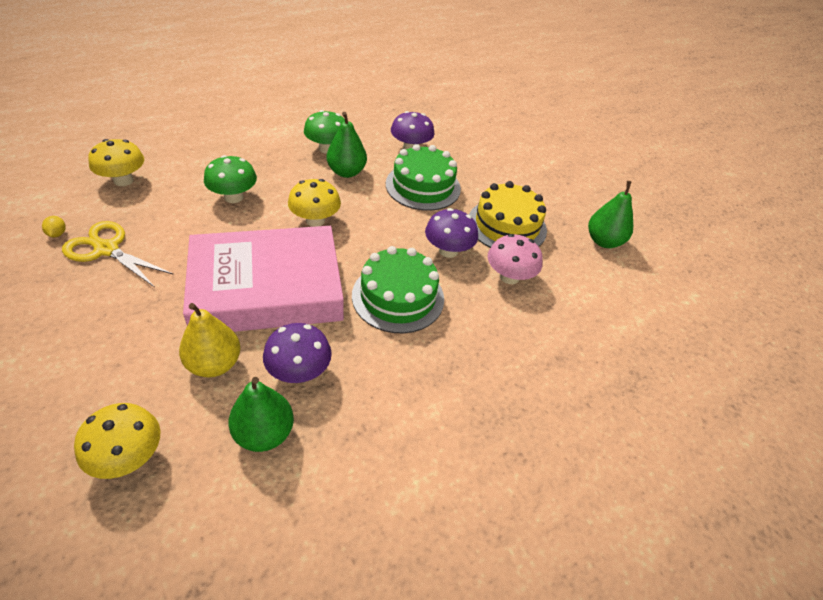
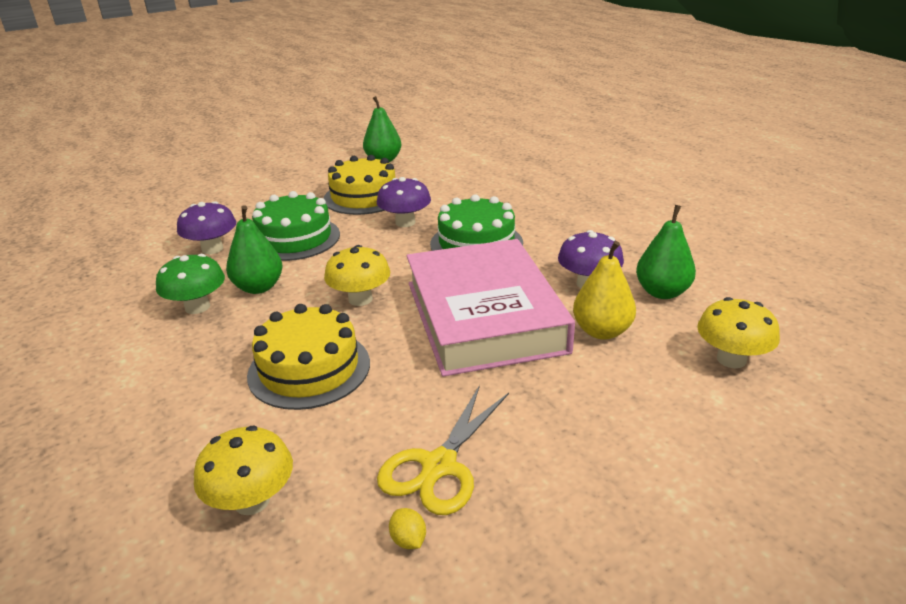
camera: 85 degrees left, 15 degrees down
yellow lemon [42,216,66,237] -> yellow lemon turned 75 degrees clockwise [389,508,426,549]
green mushroom [204,155,257,203] -> yellow cake [247,304,370,410]
pink mushroom [488,234,543,284] -> none

